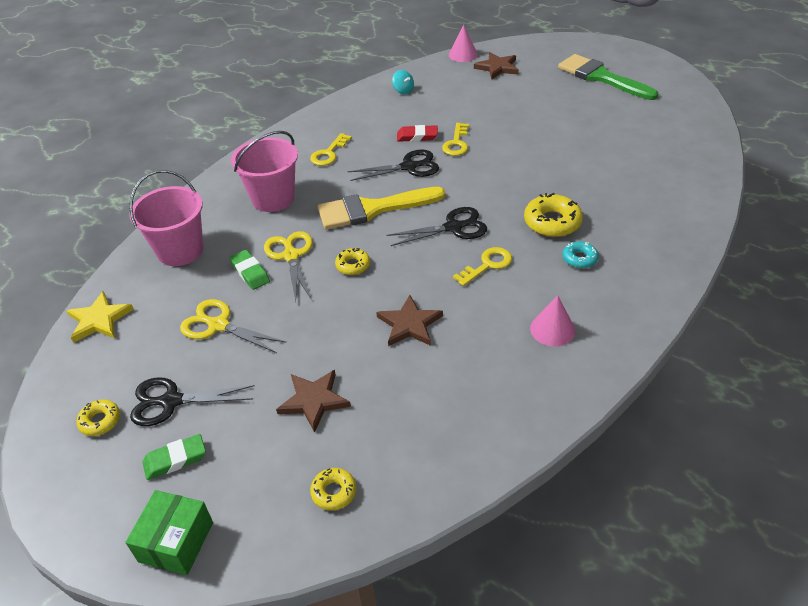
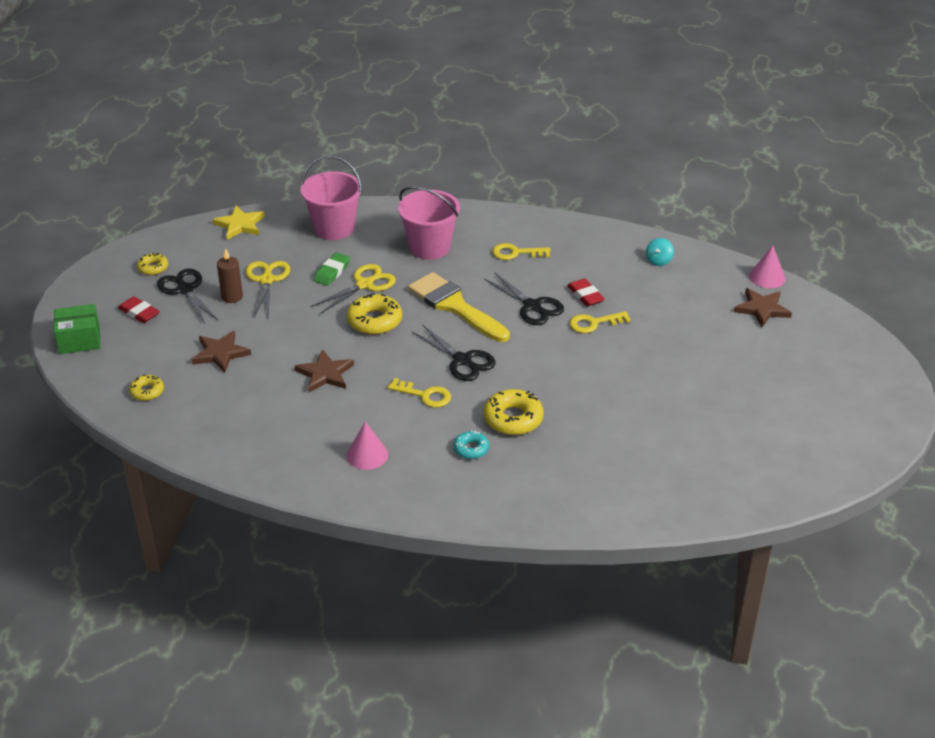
camera: 60 degrees right, 5 degrees down
green eraser [142,434,206,480] -> red eraser [118,296,160,323]
yellow donut [335,248,370,275] -> yellow donut [347,293,402,335], size x1.71
green brush [558,54,658,100] -> none
none -> brown candle [217,248,243,303]

